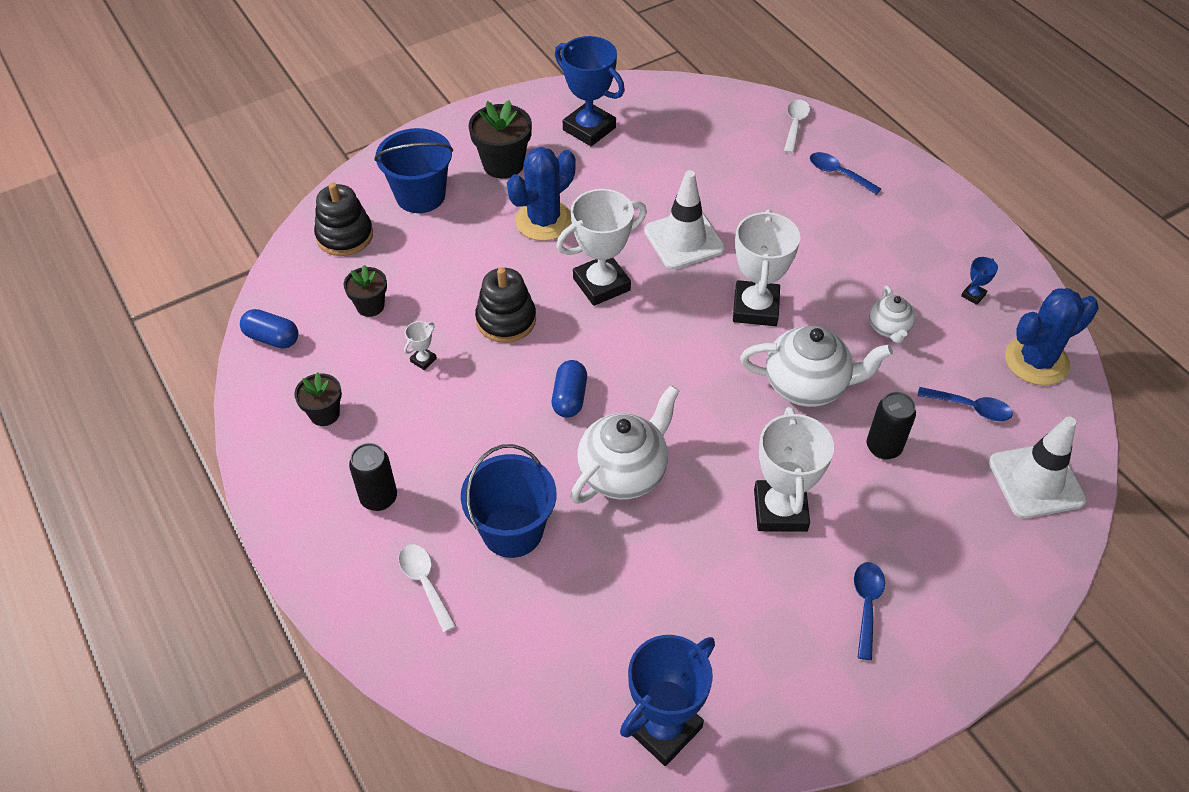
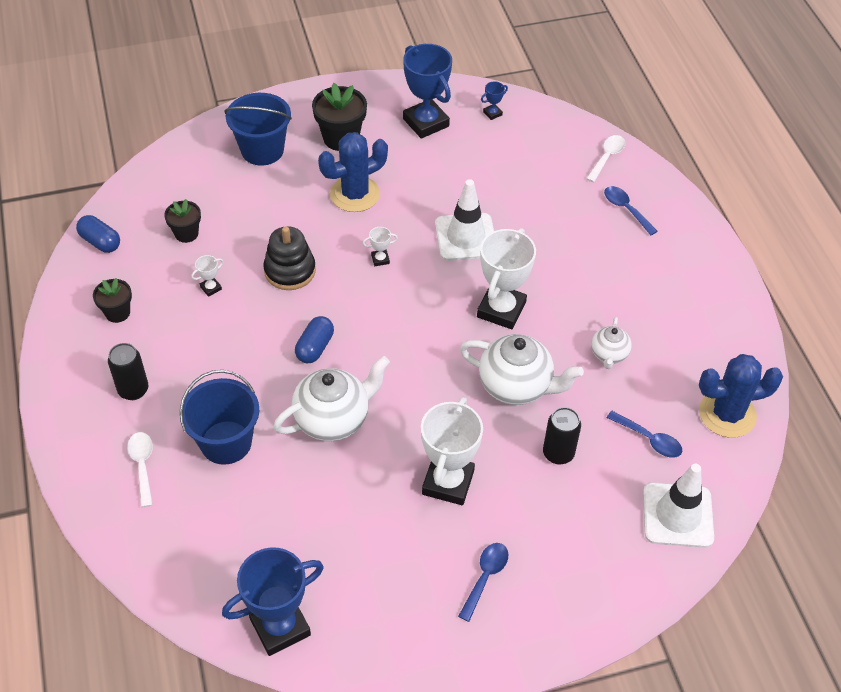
camera: 15 degrees right, 0 degrees up
black stacking toy [314,182,373,256] -> none
white trophy [556,189,647,306] -> white trophy [362,227,398,266], size x0.42
blue trophy [961,257,998,305] -> blue trophy moved to [481,81,508,120]

